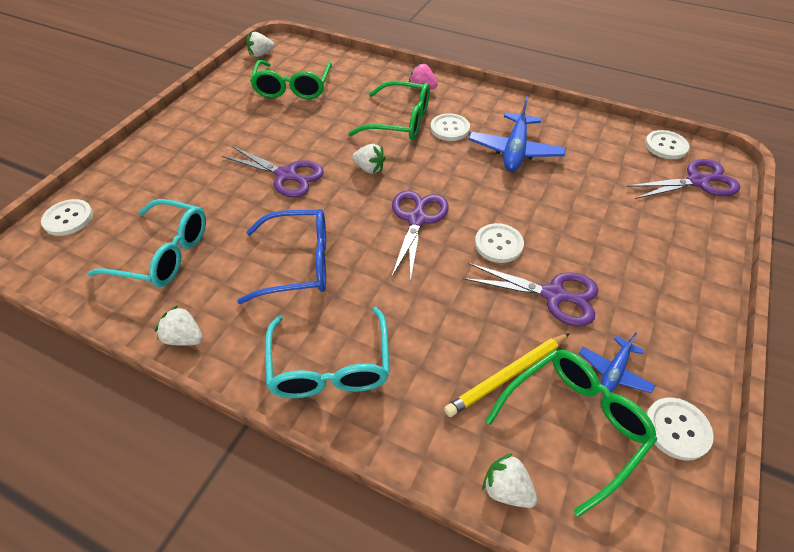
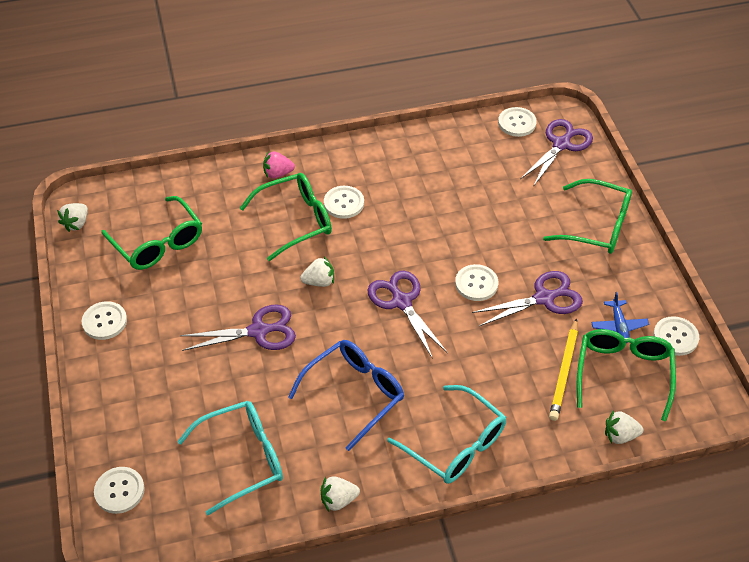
camera: 40 degrees left, 0 degrees up
blue plane [469,96,566,171] -> none
none -> white button [82,301,127,340]
none -> green glasses [543,179,632,254]

